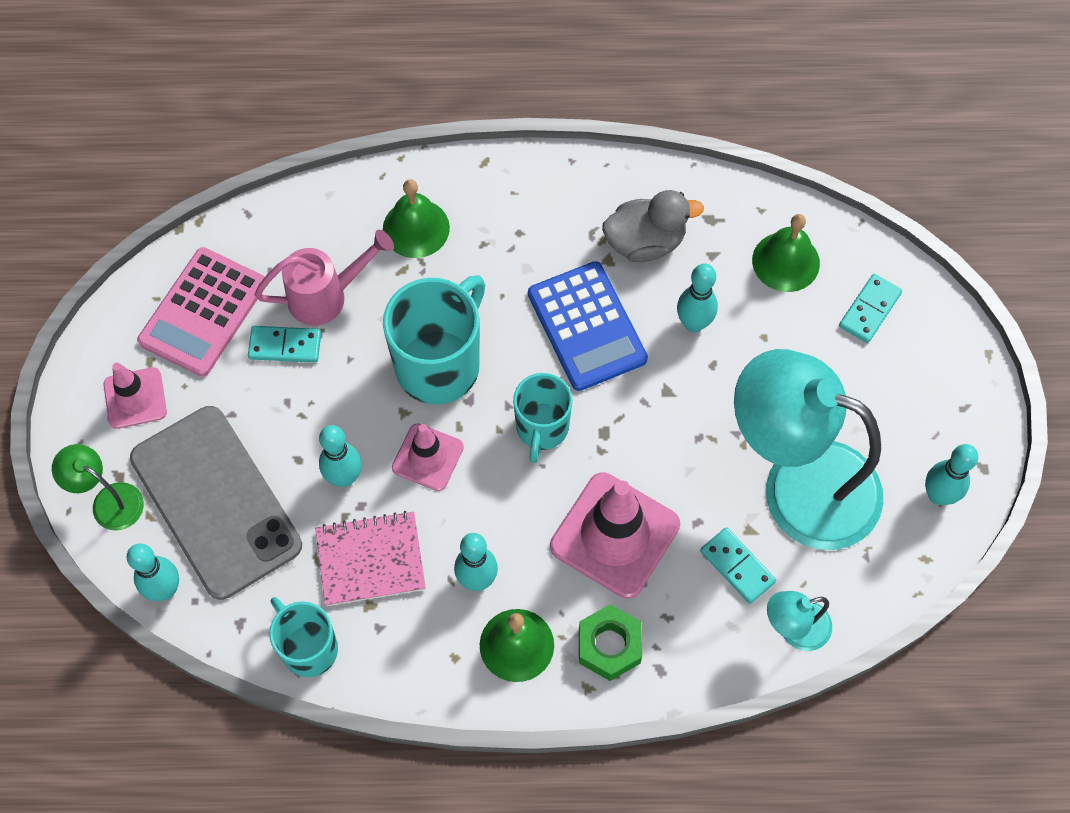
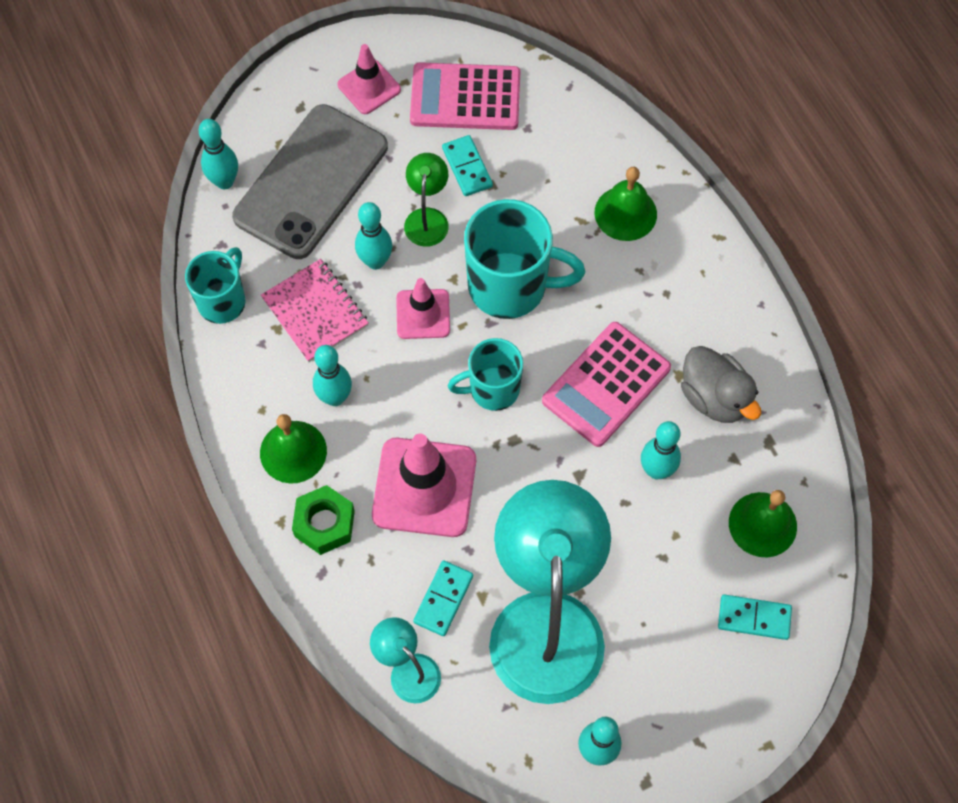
camera: 65 degrees right, 0 degrees up
green lamp [52,444,144,531] -> green lamp moved to [404,153,449,247]
pink watering can [255,230,394,325] -> none
blue calculator [528,261,648,391] -> pink calculator [542,322,671,447]

